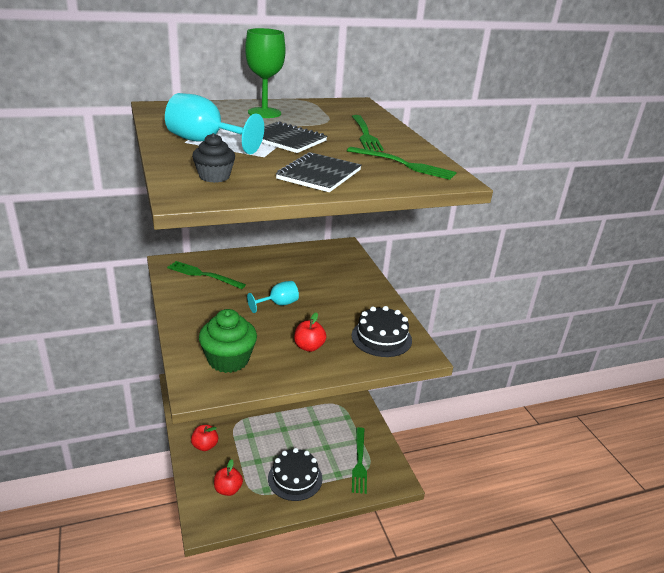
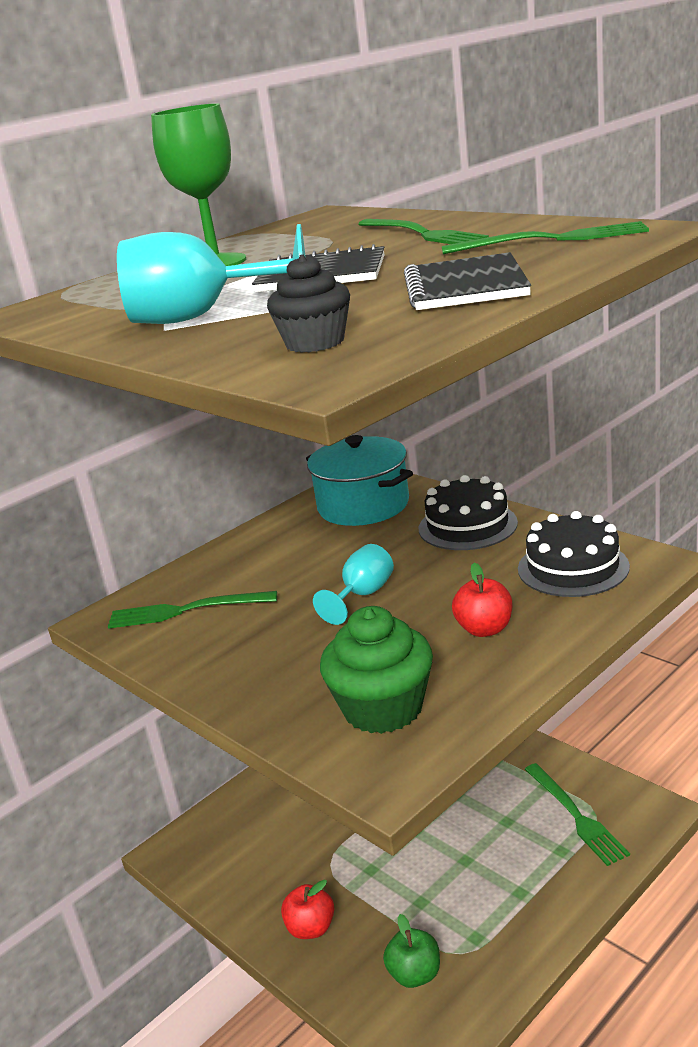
camera: 20 degrees left, 5 degrees down
red apple [214,459,243,496] -> green apple [383,914,440,988]
black cake [268,448,322,501] -> black cake moved to [419,475,518,550]
none -> turquoise pot [306,435,413,526]

